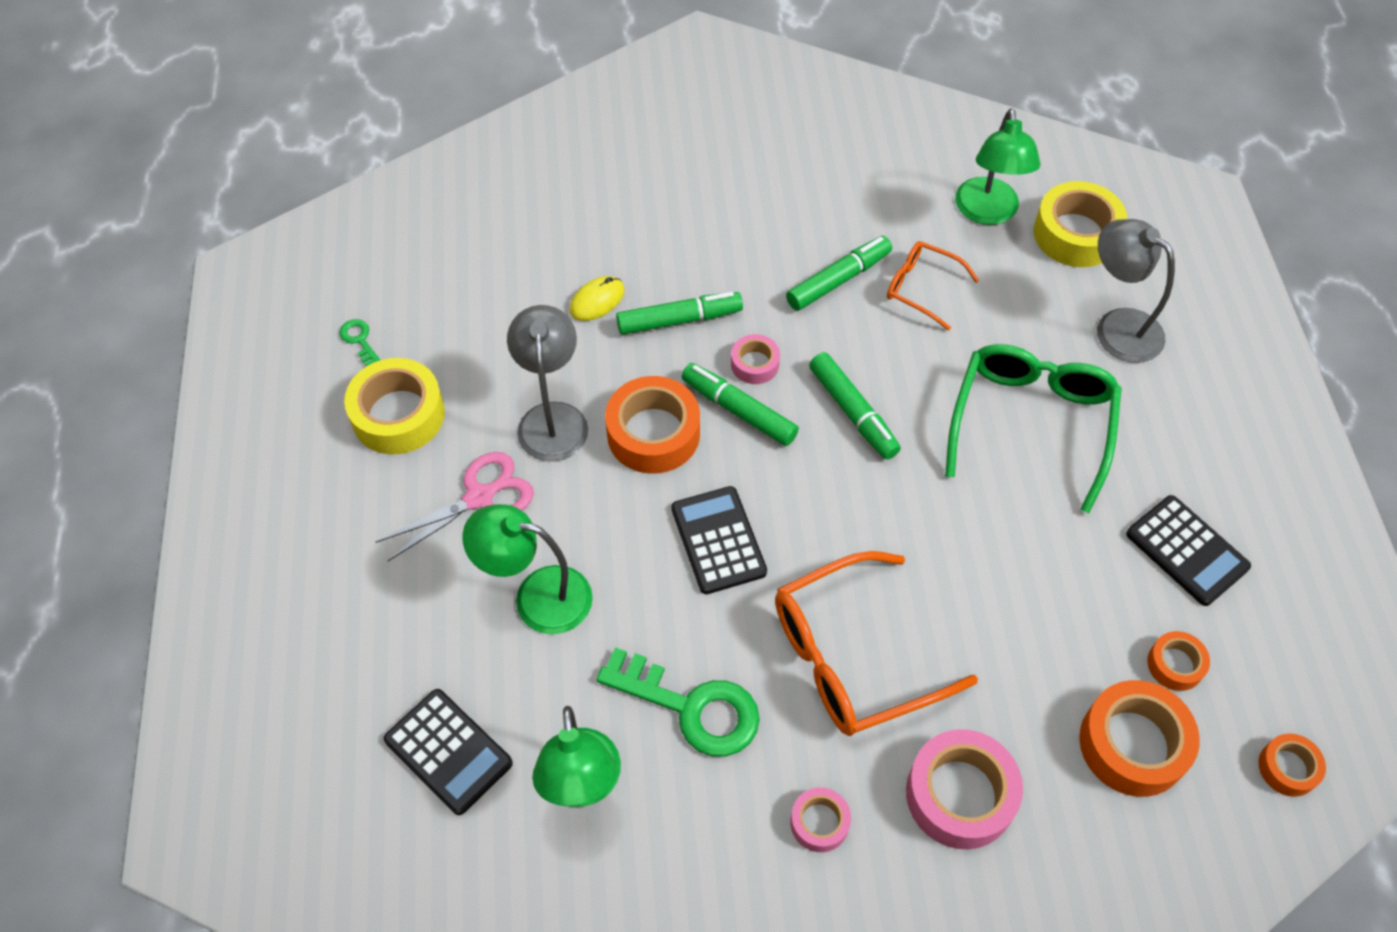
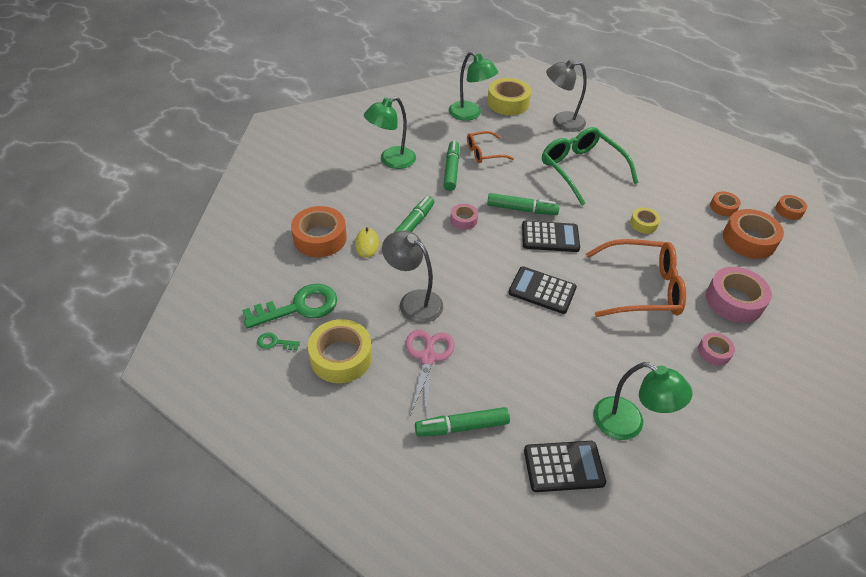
camera: 50 degrees left, 10 degrees down
green lamp [462,504,593,634] -> green lamp moved to [364,96,416,169]
green key [596,647,760,757] -> green key moved to [242,284,337,329]
orange tape [605,376,700,474] -> orange tape moved to [291,206,347,257]
green marker [682,363,799,446] -> green marker moved to [415,407,510,437]
orange glasses [775,551,978,736] -> orange glasses turned 105 degrees counterclockwise [586,239,686,317]
black calculator [1126,495,1251,606] -> black calculator moved to [522,221,580,252]
none -> yellow tape [630,208,660,234]

